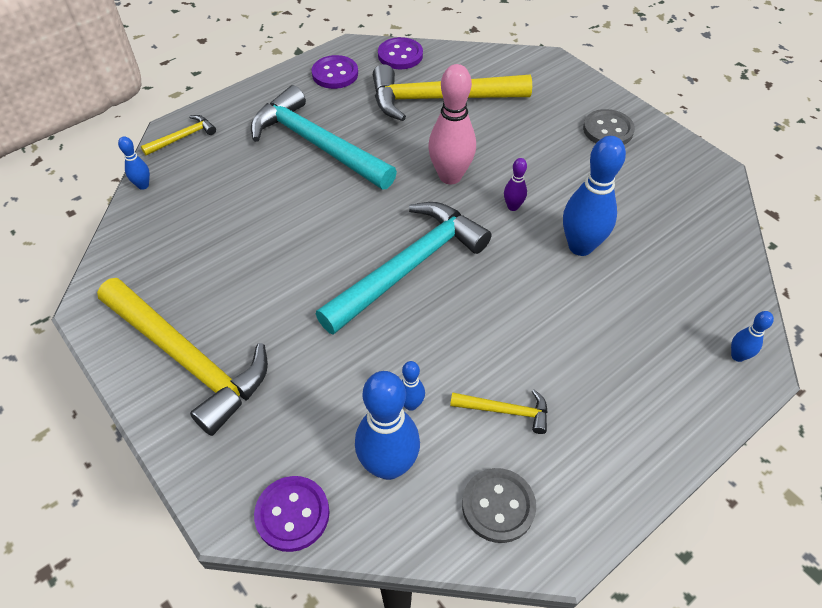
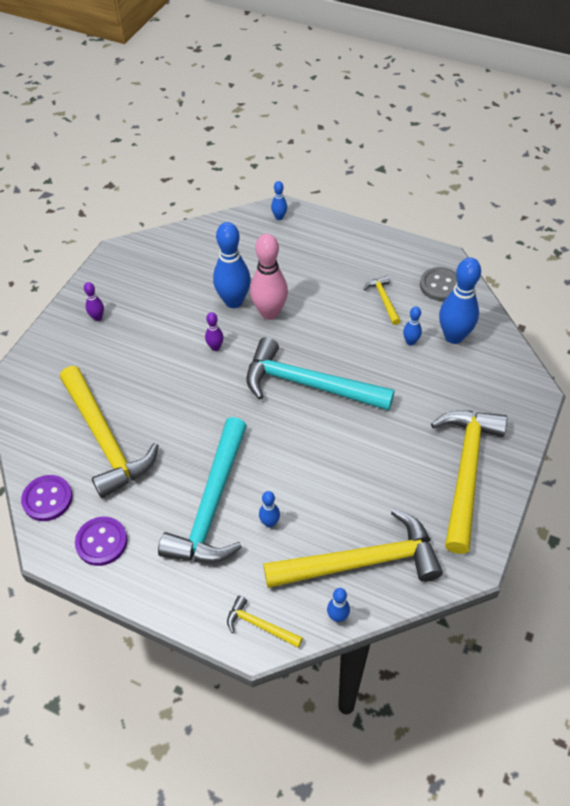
camera: 115 degrees left, 0 degrees up
purple button [254,476,330,552] -> none
pink bowling pin [428,64,476,184] -> pink bowling pin moved to [250,234,288,320]
grey button [583,109,635,145] -> purple bowling pin [84,282,104,321]
none -> blue bowling pin [259,491,280,528]
none -> yellow hammer [263,509,443,588]

